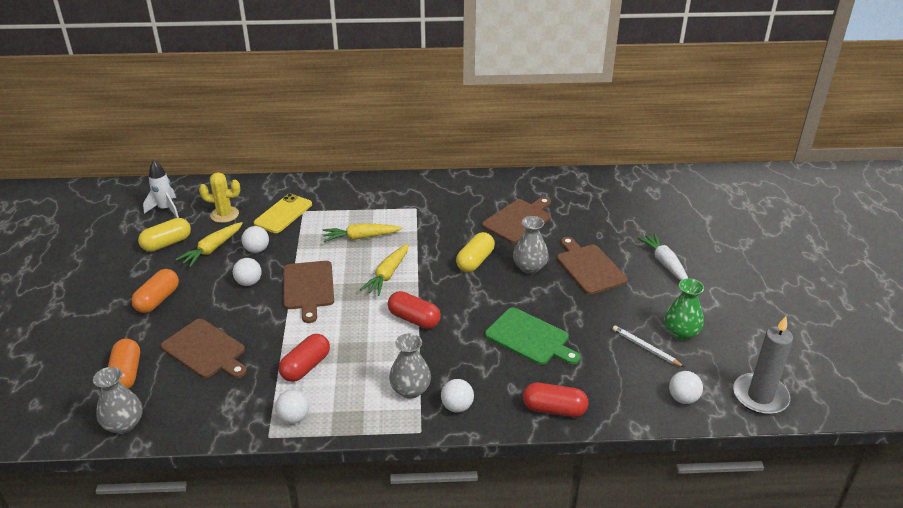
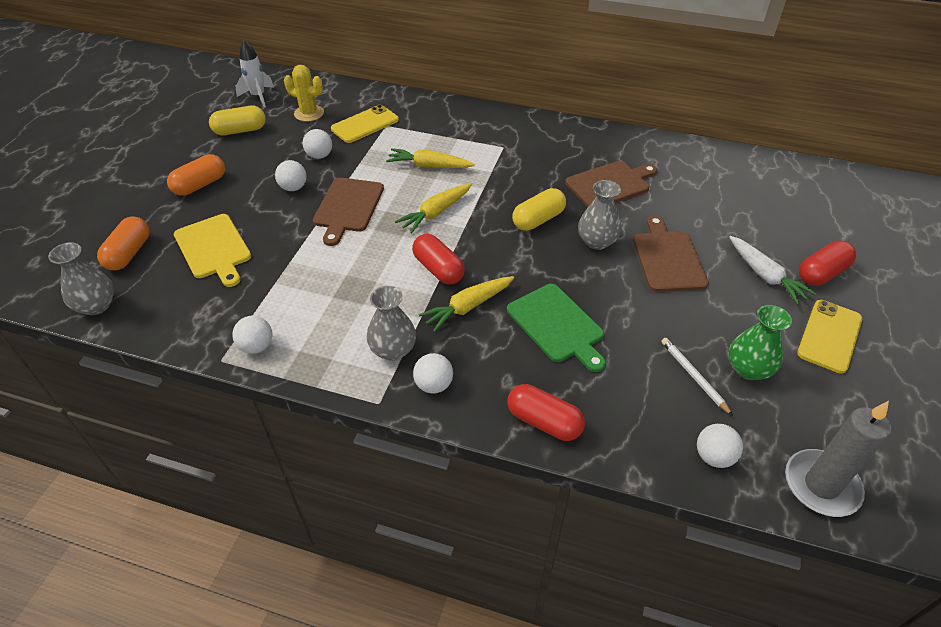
camera: 20 degrees right, 10 degrees up
brown cutting board [161,319,247,378] -> yellow cutting board [174,214,251,287]
yellow carrot [176,222,243,267] -> yellow carrot moved to [419,276,514,332]
red capsule [279,334,330,382] -> red capsule moved to [799,240,856,286]
white carrot [637,233,688,281] -> white carrot turned 150 degrees clockwise [729,236,817,305]
none -> yellow phone [797,300,862,374]

